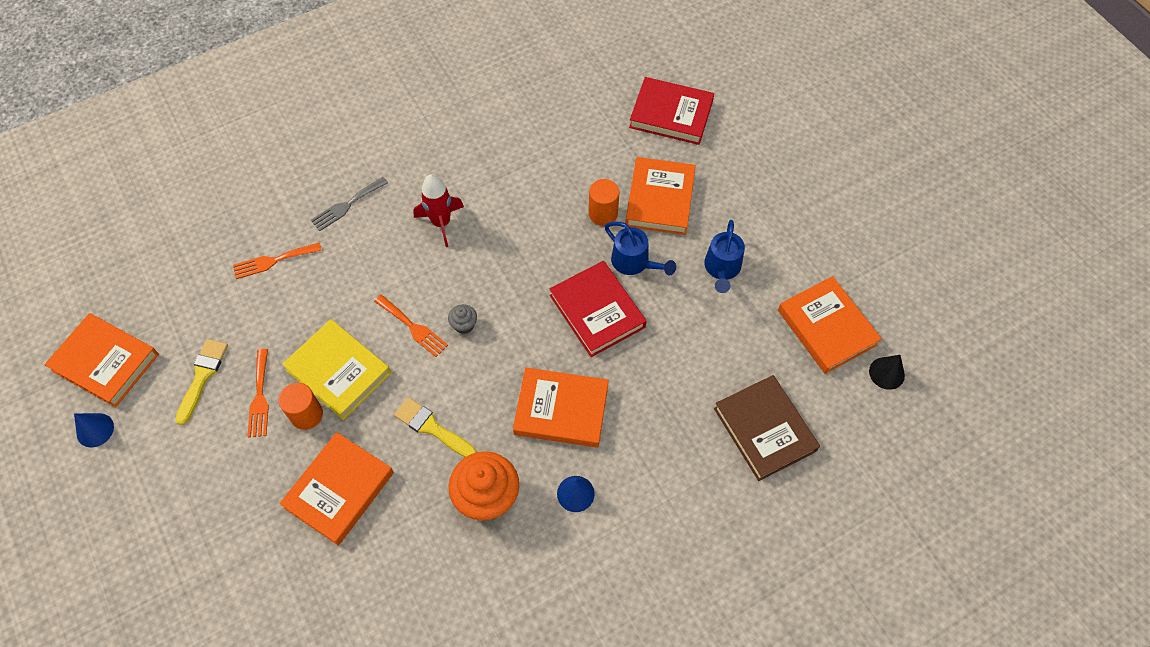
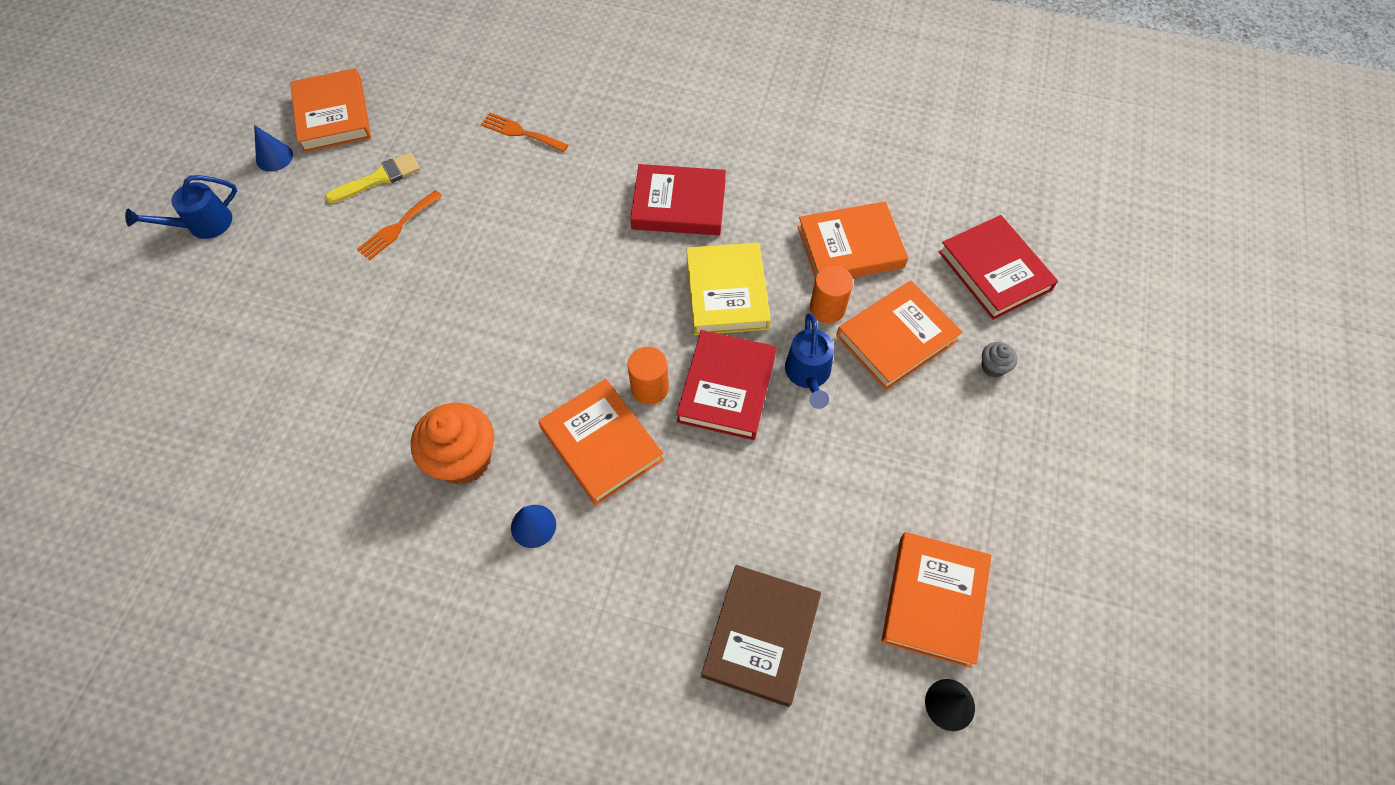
camera: 45 degrees right, 0 degrees up
orange cylinder [279,383,323,430] -> orange cylinder moved to [628,347,669,405]
orange book [279,432,394,546] -> orange book moved to [798,202,908,278]
yellow book [282,319,391,420] -> yellow book moved to [686,243,771,335]
grey fork [311,177,388,231] -> none
orange fork [374,295,448,357] -> none
yellow brush [394,397,477,457] -> none
red rocket [413,174,464,247] -> red book [630,164,726,235]
grey cupcake [448,304,477,334] -> grey cupcake moved to [982,342,1018,378]
blue watering can [704,220,745,293] -> blue watering can moved to [125,175,237,239]

